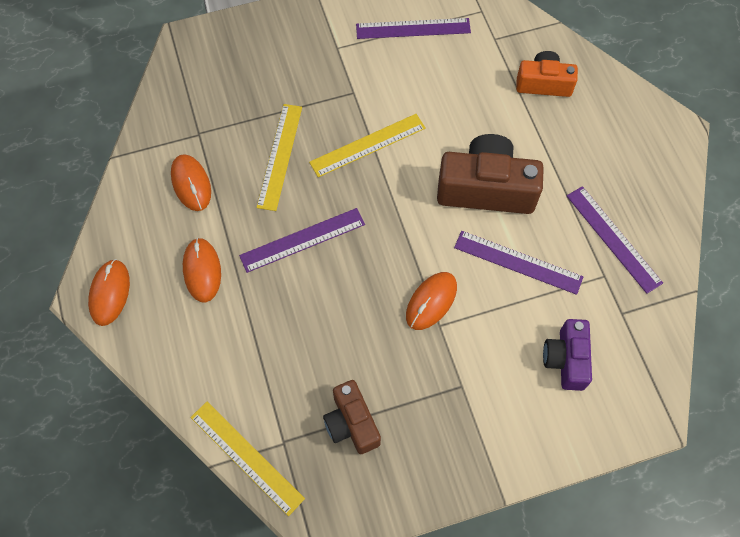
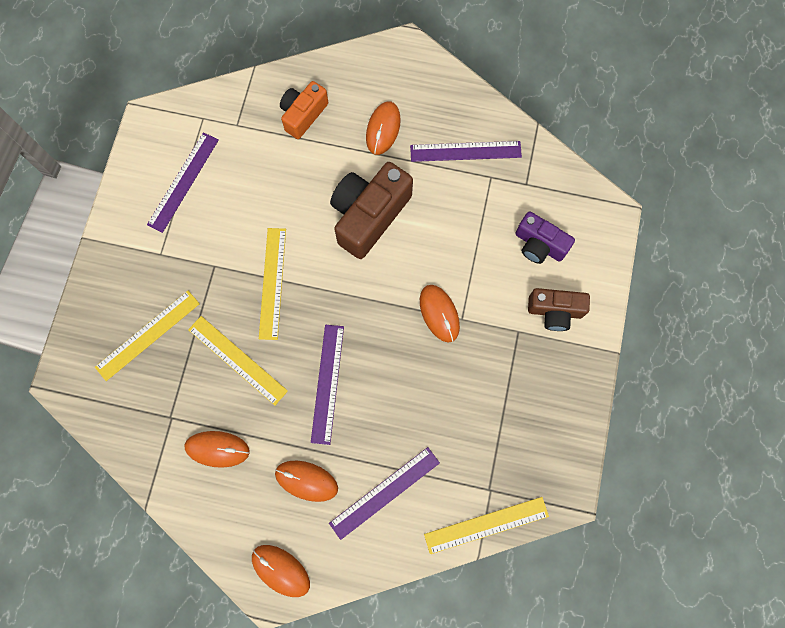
camera: 60 degrees left, 10 degrees up
brown camera [323,380,381,454] -> brown camera moved to [528,288,590,331]
purple ruler [454,231,583,295] -> purple ruler moved to [329,447,440,540]
none -> yellow ruler [95,291,200,381]
none -> orange mouse [366,101,401,155]

